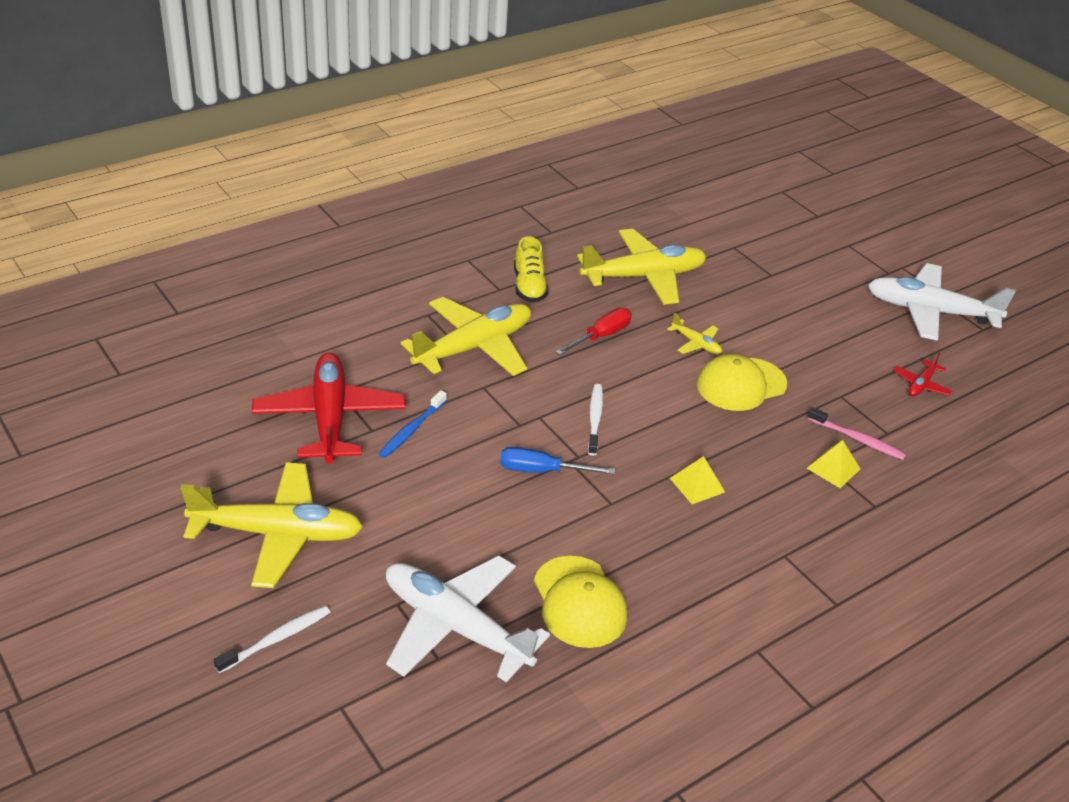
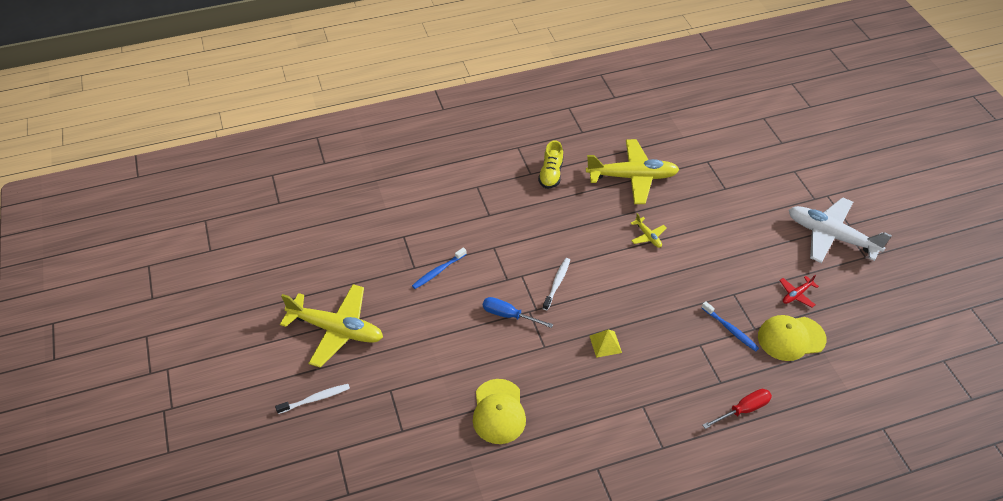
camera: 20 degrees right, 10 degrees up
red plane [252,352,406,464] -> none
white plane [386,555,550,682] -> none
yellow plane [401,297,531,376] -> none
red screwdriver [555,308,632,355] -> red screwdriver moved to [703,389,772,429]
yellow cap [697,354,787,411] -> yellow cap moved to [758,315,827,361]
yellow pyramid [807,440,860,488] -> none
pink toothbrush [808,407,906,460] -> blue toothbrush [702,301,759,352]

